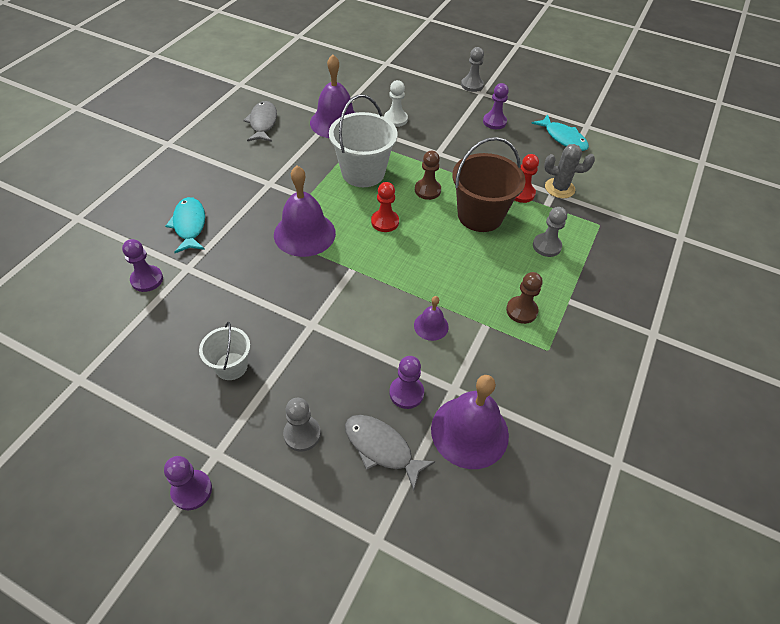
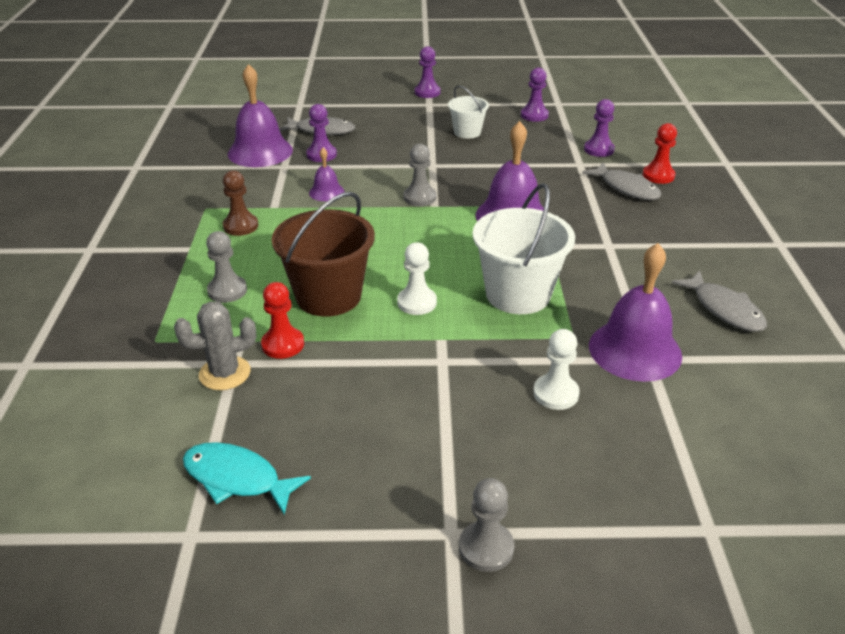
camera: 155 degrees right, 15 degrees down
turquoise fish [166,197,205,253] -> grey fish [582,163,662,200]
grey pawn [283,398,321,452] -> grey pawn moved to [404,144,436,206]
red pawn [371,182,399,232] -> red pawn moved to [642,123,677,184]
brown pawn [415,151,441,200] -> white pawn [397,242,437,315]
purple pawn [483,83,509,129] -> purple pawn moved to [521,67,549,122]

